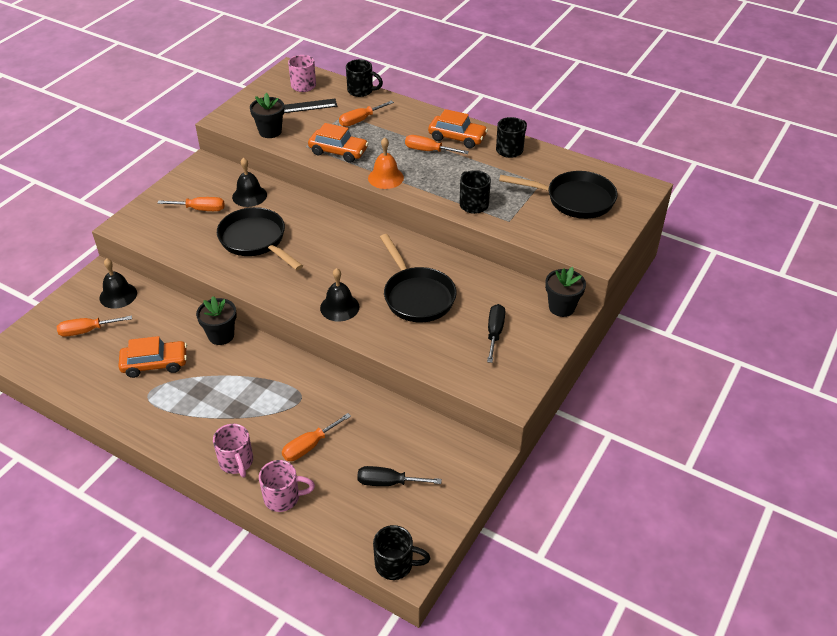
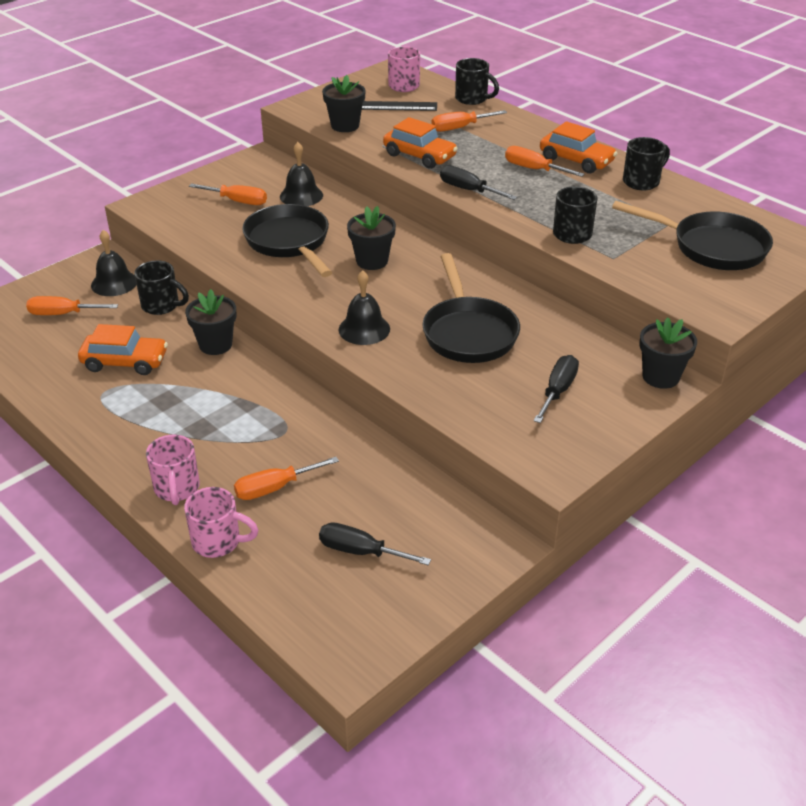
camera: 15 degrees right, 5 degrees down
orange bell [368,137,404,189] -> black screwdriver [440,165,517,200]
black mug [373,525,430,580] -> black mug moved to [134,260,189,315]
none -> black flower pot [347,206,396,270]

